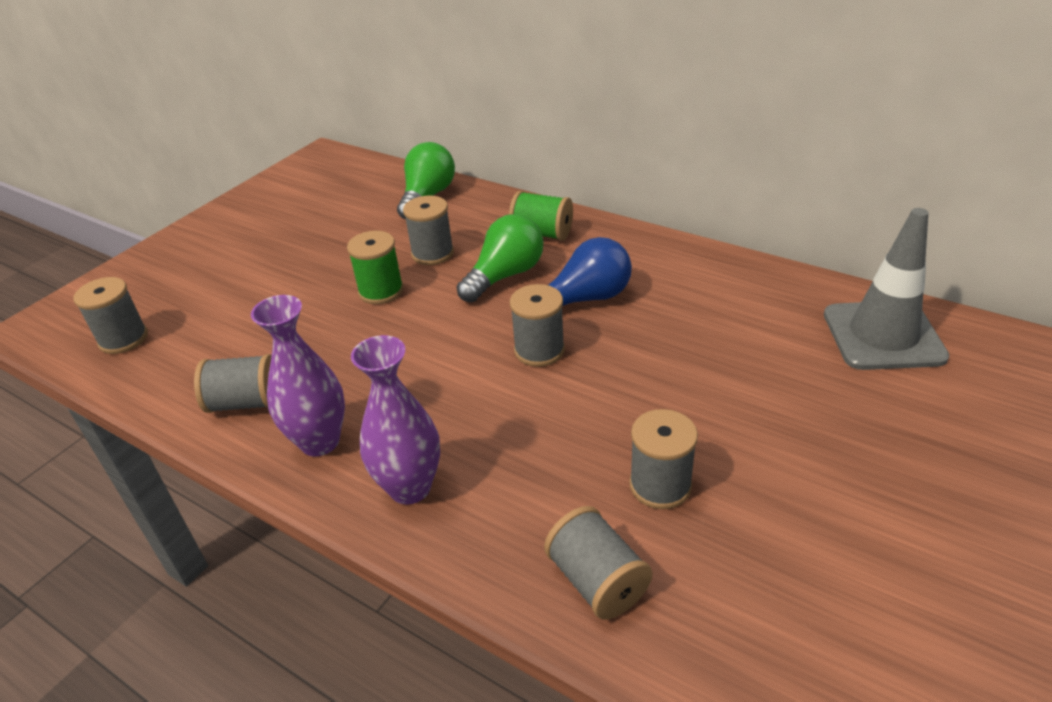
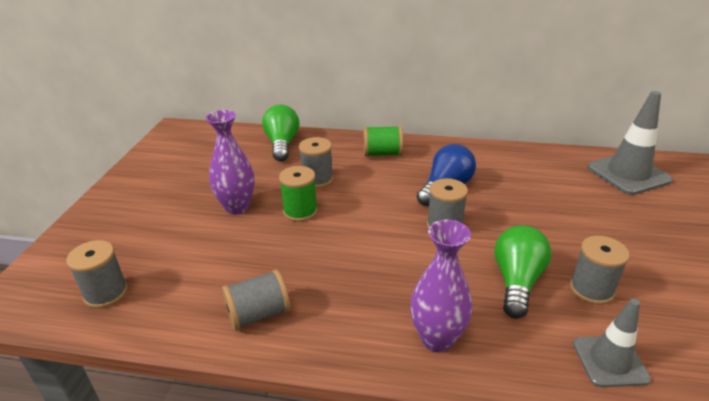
camera: 25 degrees left, 5 degrees down
purple vase [251,295,345,456] -> purple vase moved to [206,110,255,215]
green light bulb [456,214,543,302] -> green light bulb moved to [495,225,551,319]
grey spool [544,506,653,620] -> grey traffic cone [573,298,651,387]

